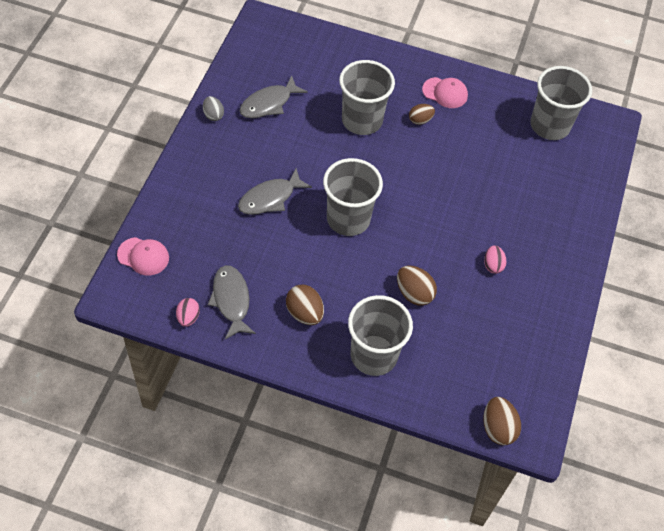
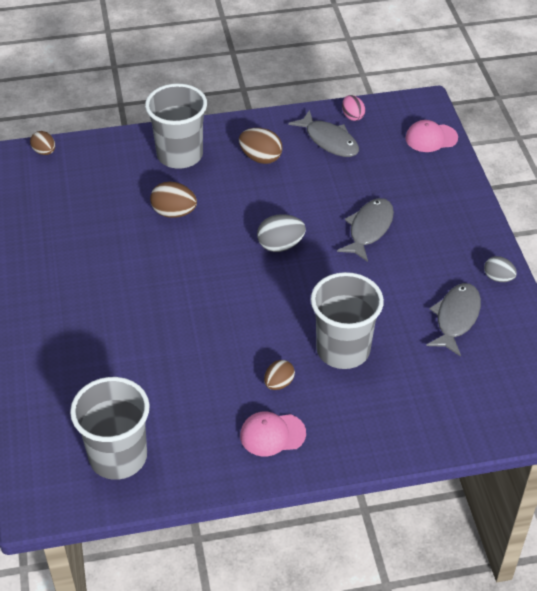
camera: 155 degrees right, 10 degrees down
grey cup [323,158,383,236] -> grey egg [257,214,306,252]
brown egg [483,397,521,445] -> brown egg [30,131,55,155], size x0.66
pink egg [484,245,507,274] -> none

